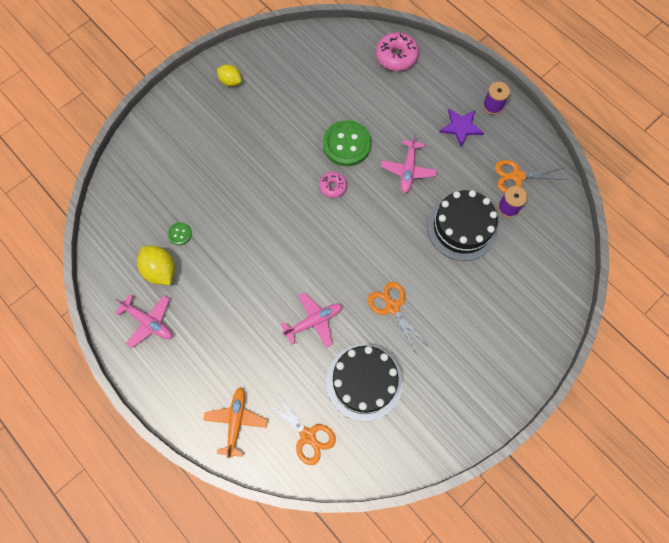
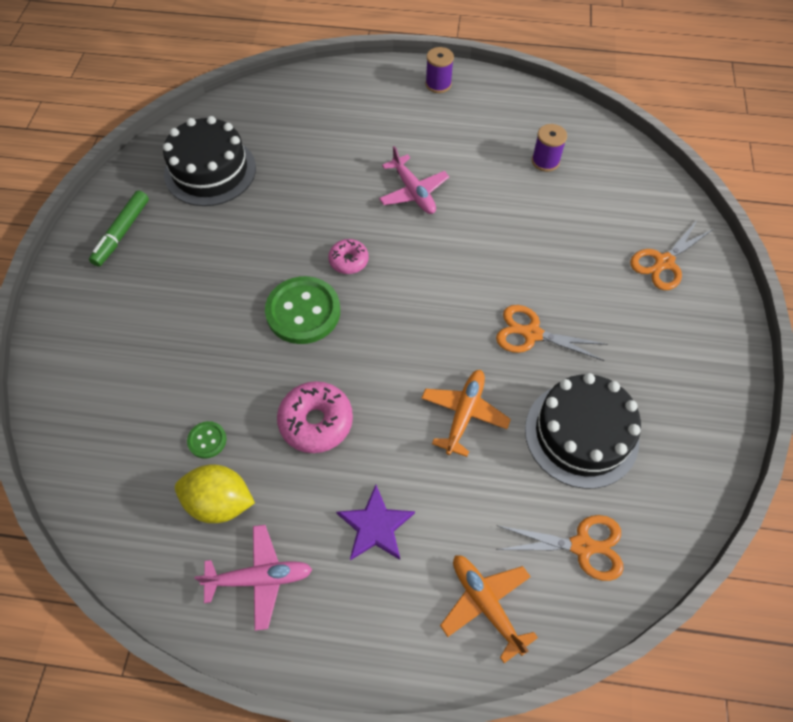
camera: 40 degrees left, 10 degrees down
yellow lemon [217,64,242,87] -> green marker [89,191,149,267]
pink plane [281,292,342,347] -> orange plane [421,370,511,457]
green button [323,120,372,166] -> green button moved to [265,276,340,344]
pink donut [376,32,419,71] -> pink donut moved to [277,381,353,453]
black cake [427,190,498,261] -> black cake moved to [163,116,256,206]
purple star [440,109,484,147] -> purple star moved to [336,485,415,560]
orange scissors [495,160,567,192] -> orange scissors moved to [630,219,714,290]

